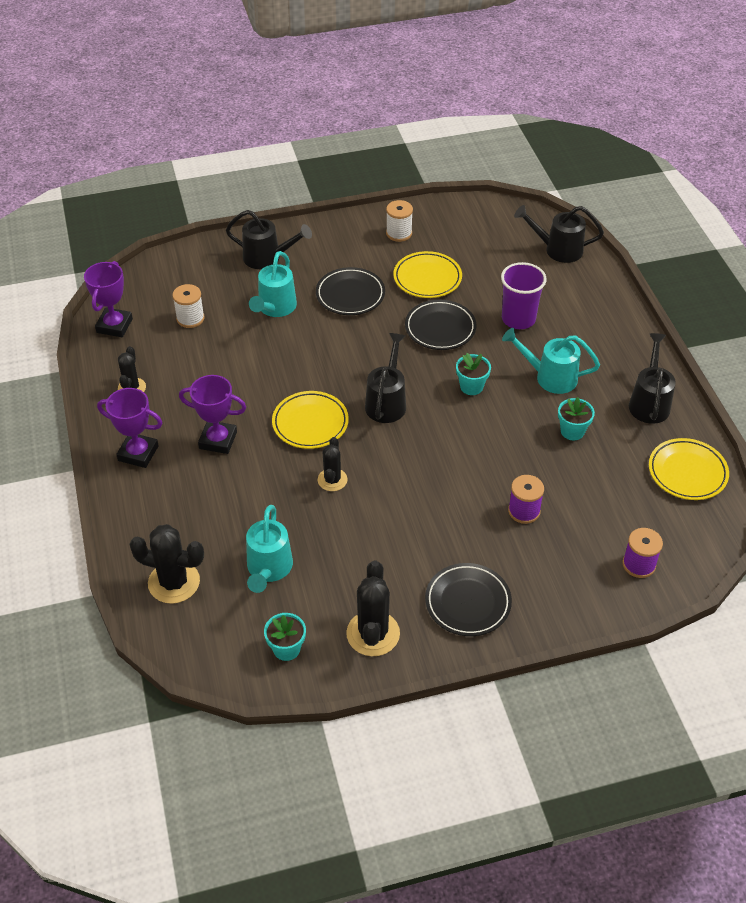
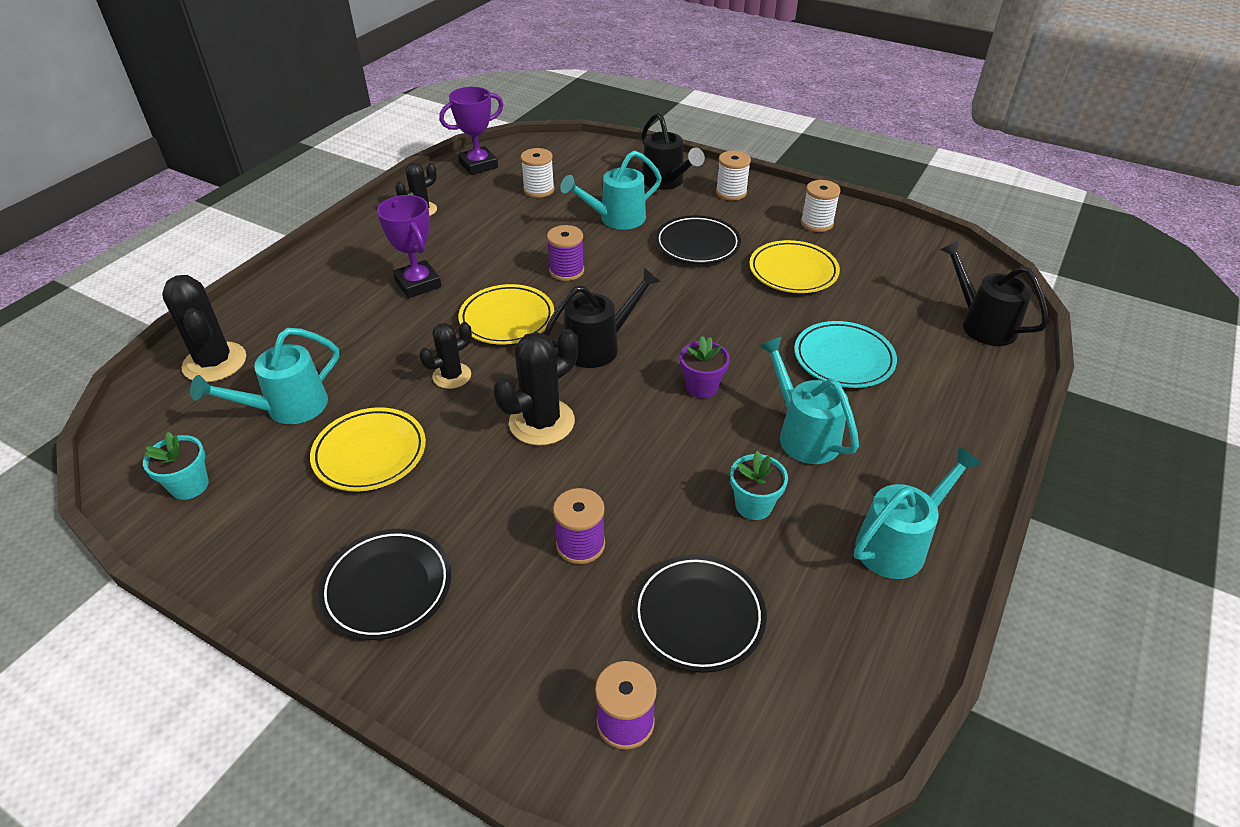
camera: 45 degrees right, 5 degrees down
purple trophy [97,388,162,468] -> none
black cactus [346,561,400,656] -> black cactus moved to [494,329,578,446]
black plate [405,300,477,350] -> black plate moved to [632,555,767,673]
turquoise flower pot [456,353,491,395] -> purple flower pot [680,336,730,398]
purple cup [501,262,547,329] -> turquoise plate [794,321,897,388]
black watering can [629,333,676,424] -> turquoise watering can [854,447,982,579]
yellow plate [649,438,729,500] -> yellow plate moved to [310,407,426,492]
none -> purple spool [547,225,584,281]
none -> white spool [716,151,751,201]

